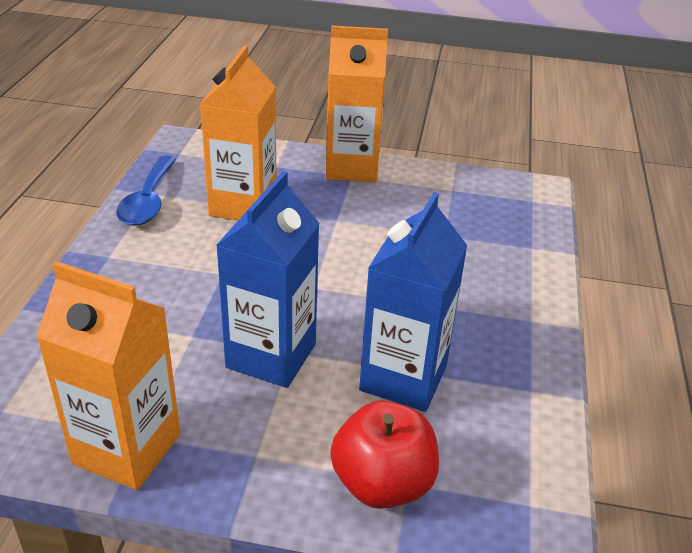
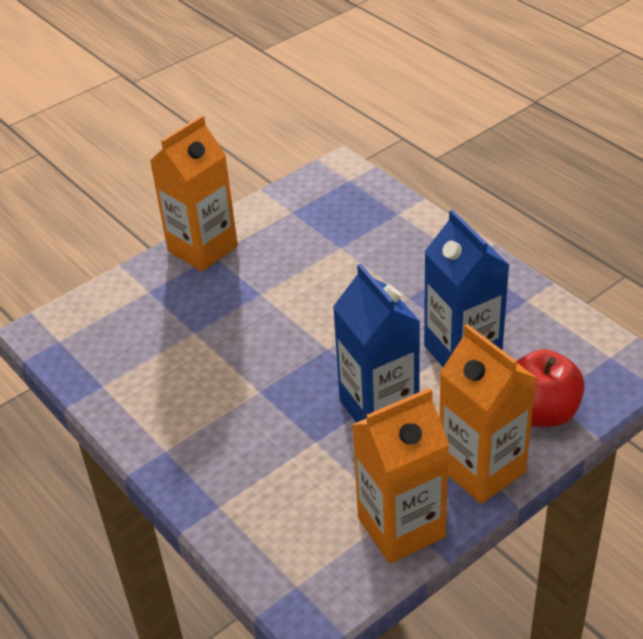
camera: 45 degrees left, 5 degrees up
blue spoon [116,156,176,226] -> none
orange carton [200,45,276,220] -> orange carton moved to [439,324,537,504]

